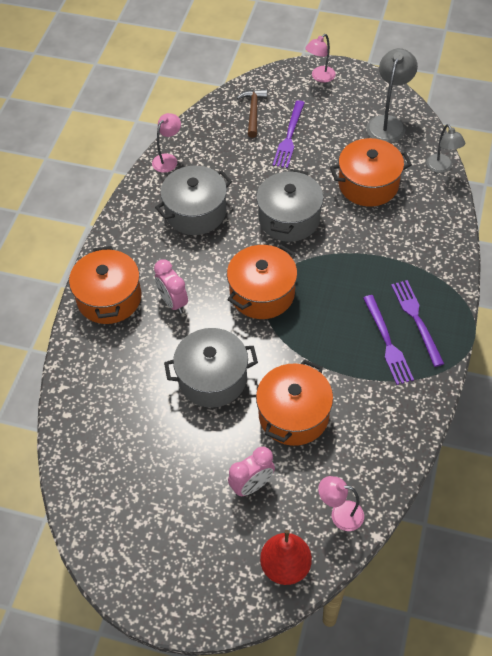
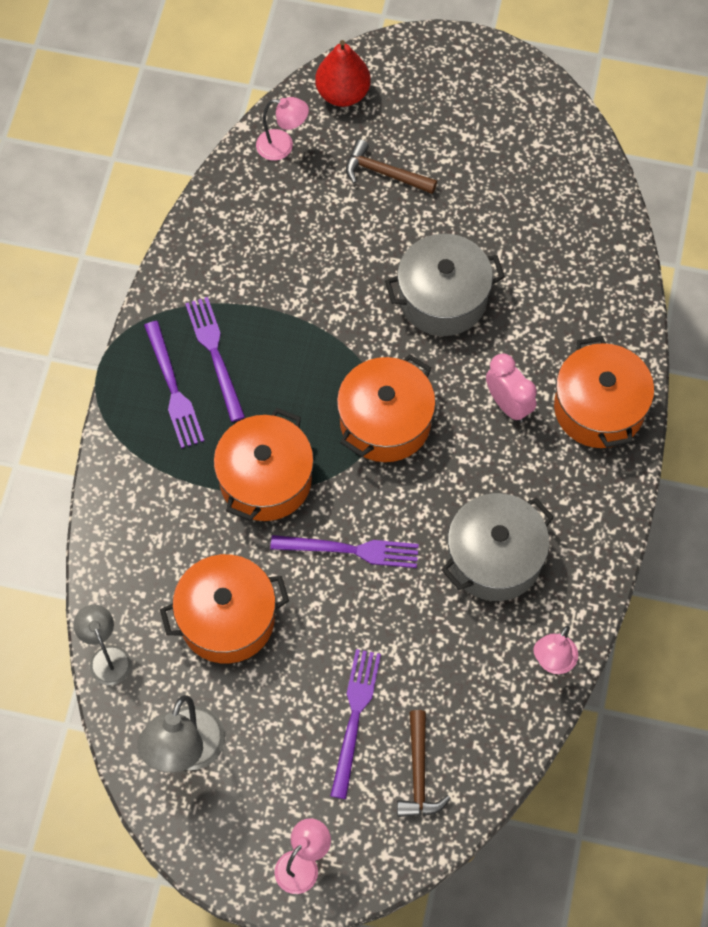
camera: 175 degrees right, 10 degrees up
pink clock [228,447,275,497] -> brown hammer [346,139,437,194]
grey pot [256,169,323,242] -> purple fork [270,535,419,568]
orange pot [256,359,333,446] -> orange pot moved to [213,408,314,521]

